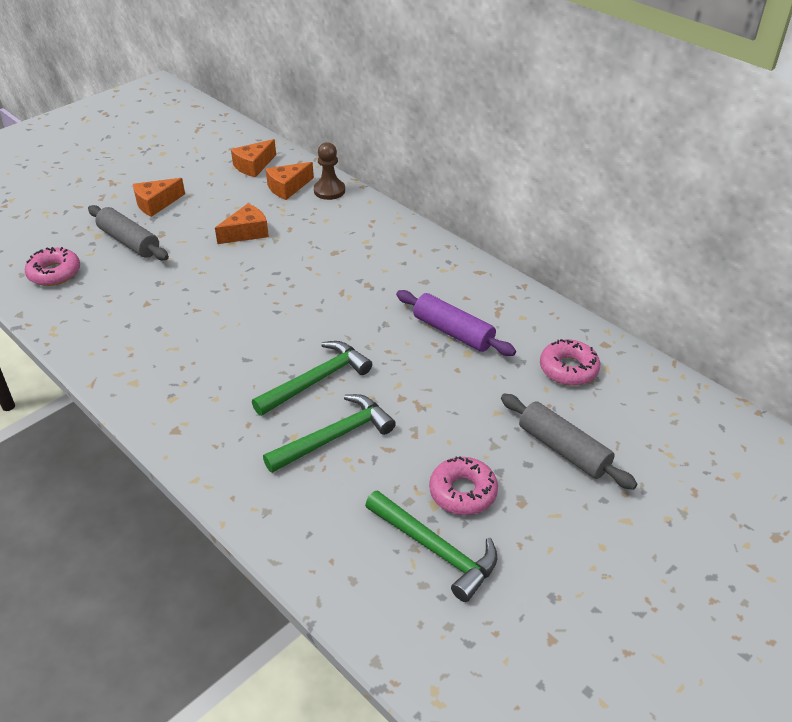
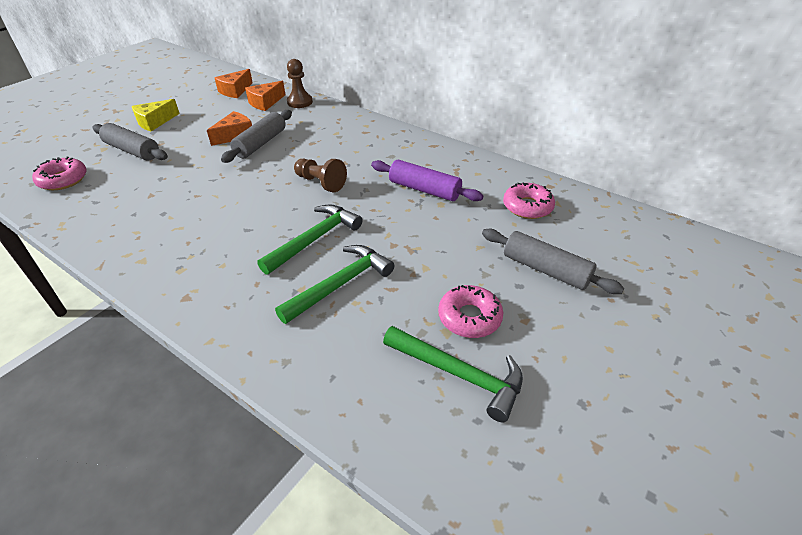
camera: 10 degrees left, 0 degrees up
orange cheese [133,178,185,217] -> yellow cheese [132,99,180,131]
none -> grey rolling pin [221,110,292,163]
none -> brown pawn [294,159,347,192]

